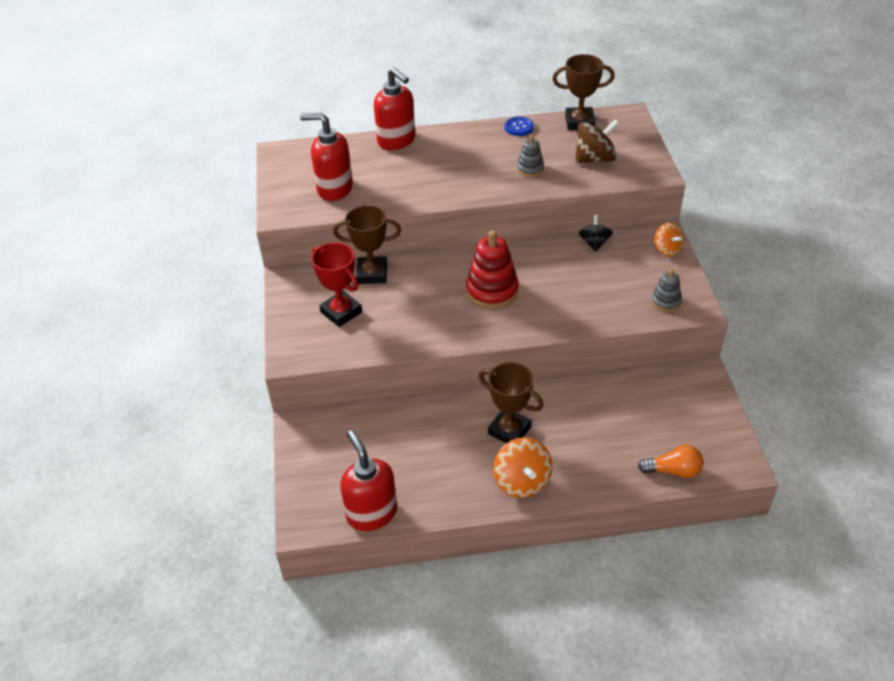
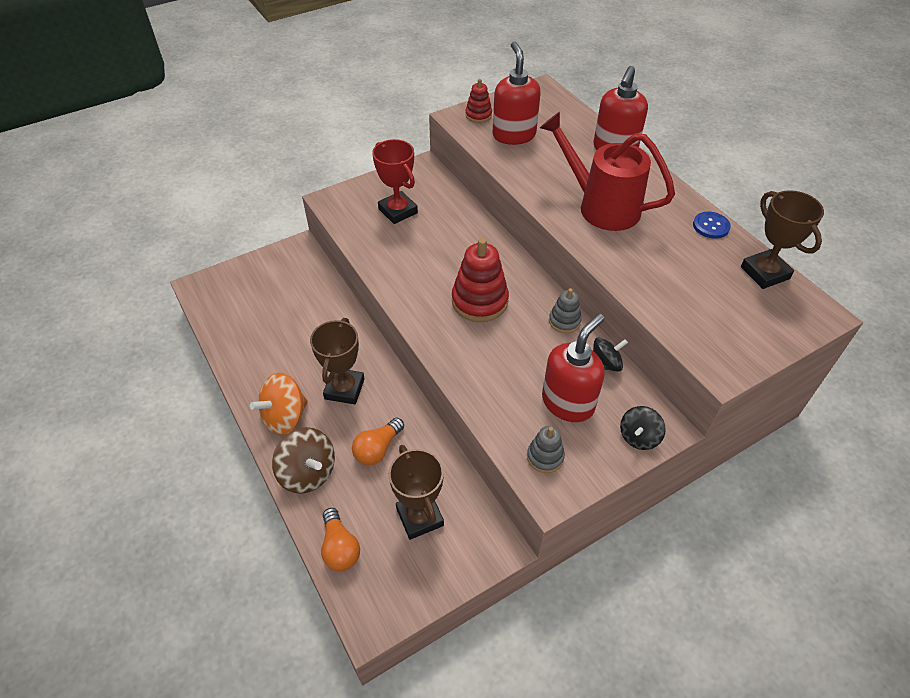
camera: 65 degrees right, 5 degrees up
red trophy [311,242,362,327] -> red trophy turned 60 degrees counterclockwise [372,139,418,224]
brown trophy [333,205,401,284] -> brown trophy moved to [389,445,444,540]
red soap dispenser [340,430,397,531] -> red soap dispenser moved to [542,314,605,422]
grey stacking toy [517,135,544,177] -> grey stacking toy moved to [549,288,582,333]
brown spinning top [575,120,619,164] -> brown spinning top moved to [272,427,335,494]
orange spinning top [655,223,684,257] -> black spinning top [620,406,666,450]
none -> orange light bulb [352,418,404,465]
none -> red stacking toy [466,79,492,123]
none -> red watering can [540,112,675,231]

